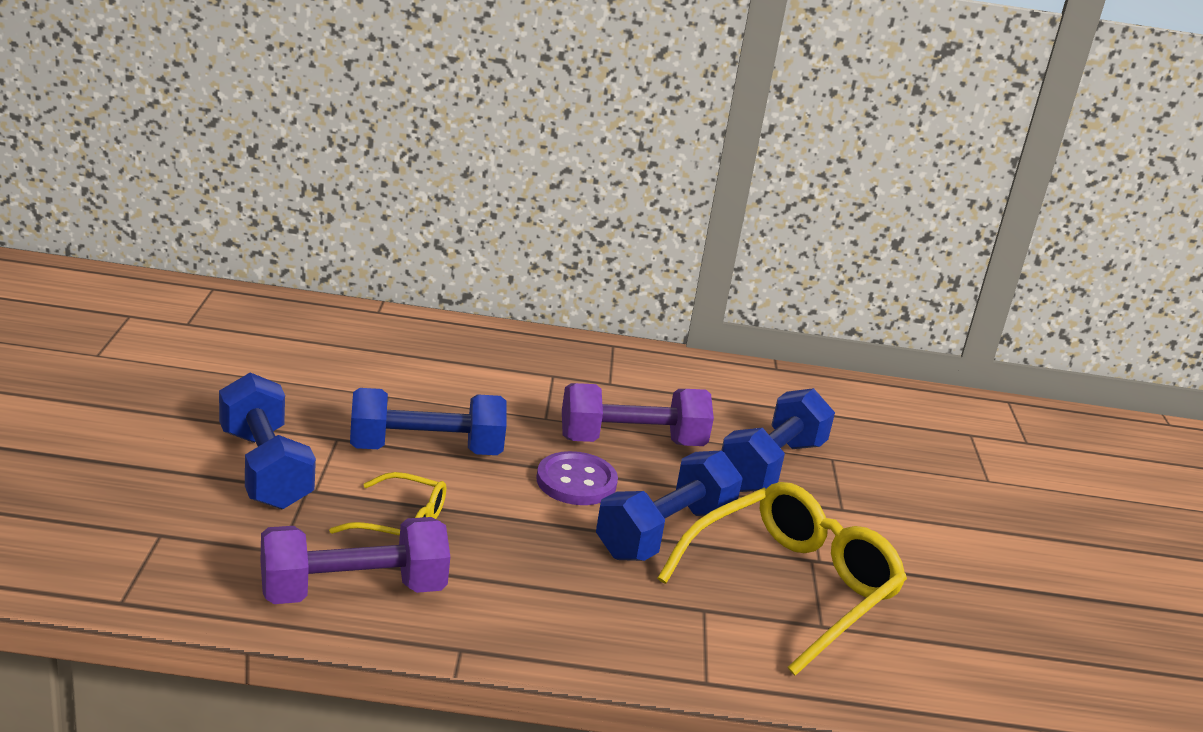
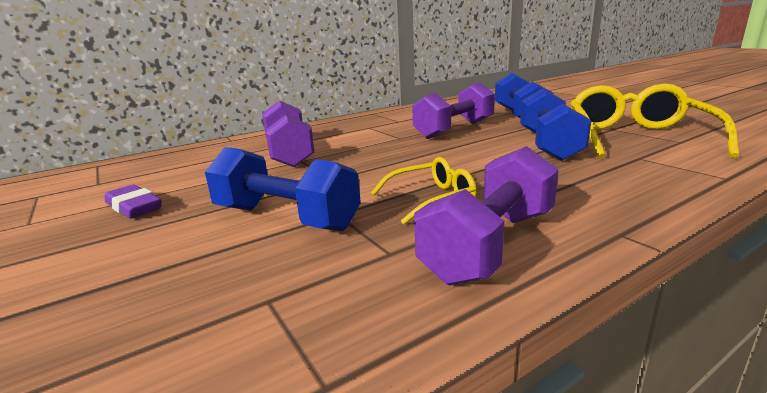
camera: 30 degrees left, 5 degrees down
blue dumbbell [350,388,507,455] -> none
purple button [536,451,618,505] -> none
none -> purple eraser [105,184,162,219]
none -> purple dumbbell [262,100,315,167]

